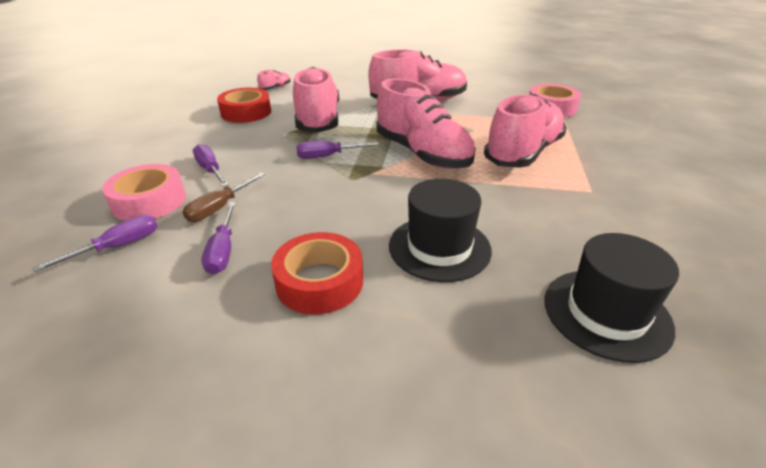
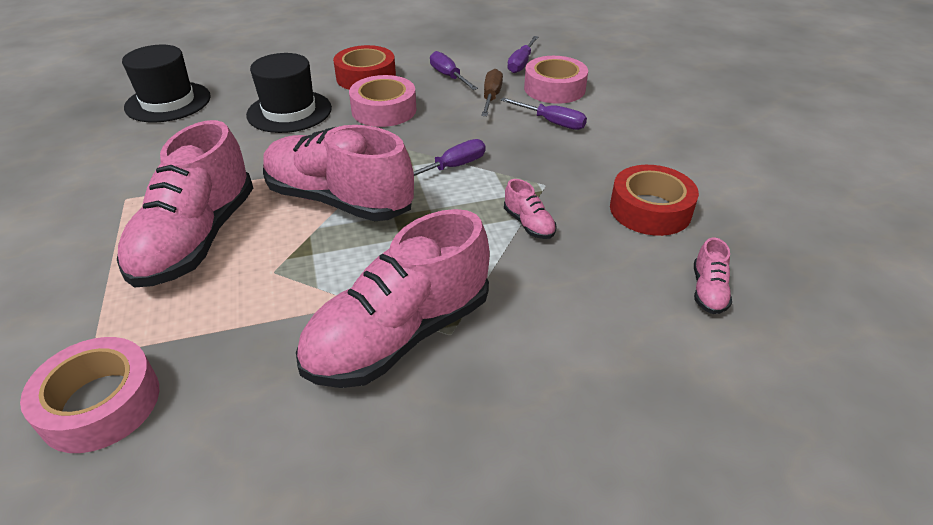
camera: 155 degrees right, 5 degrees up
pink shoe [293,67,339,133] -> pink shoe [504,179,557,239], size x0.41
none -> pink tape [349,75,416,127]

